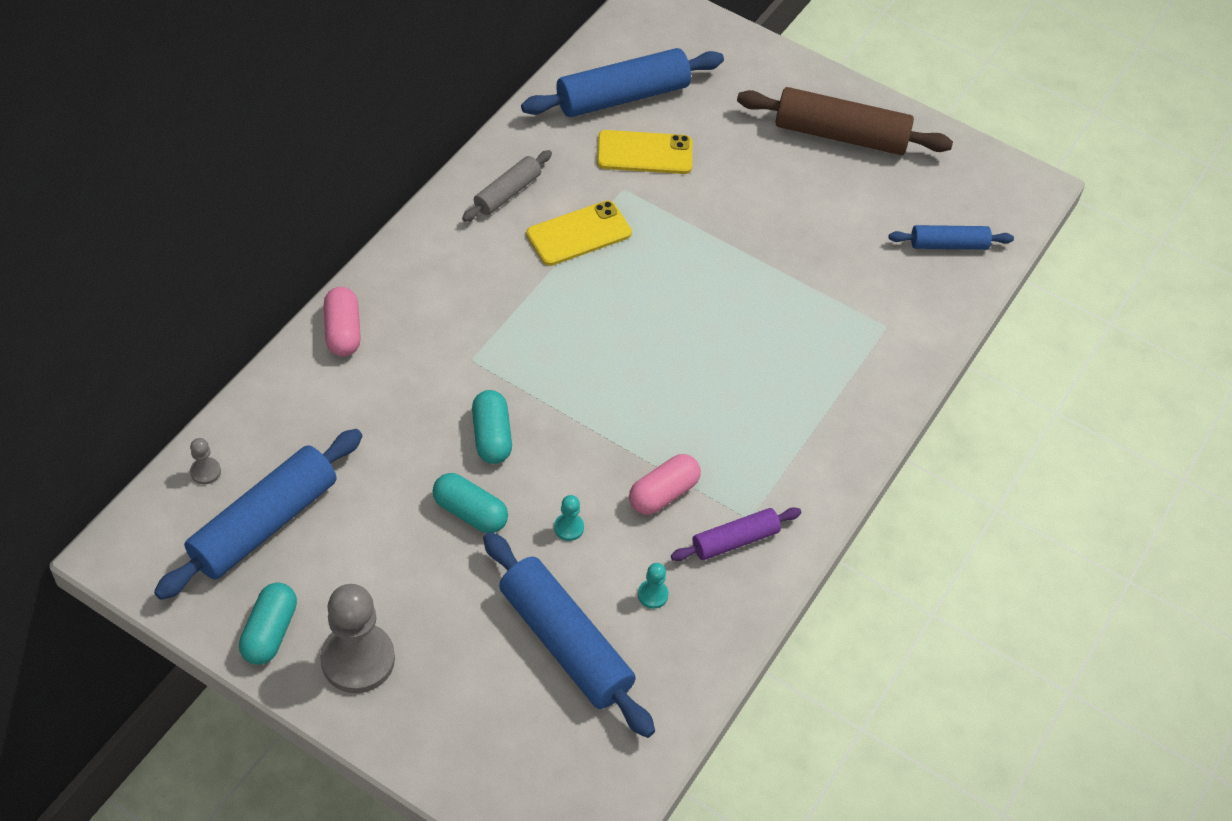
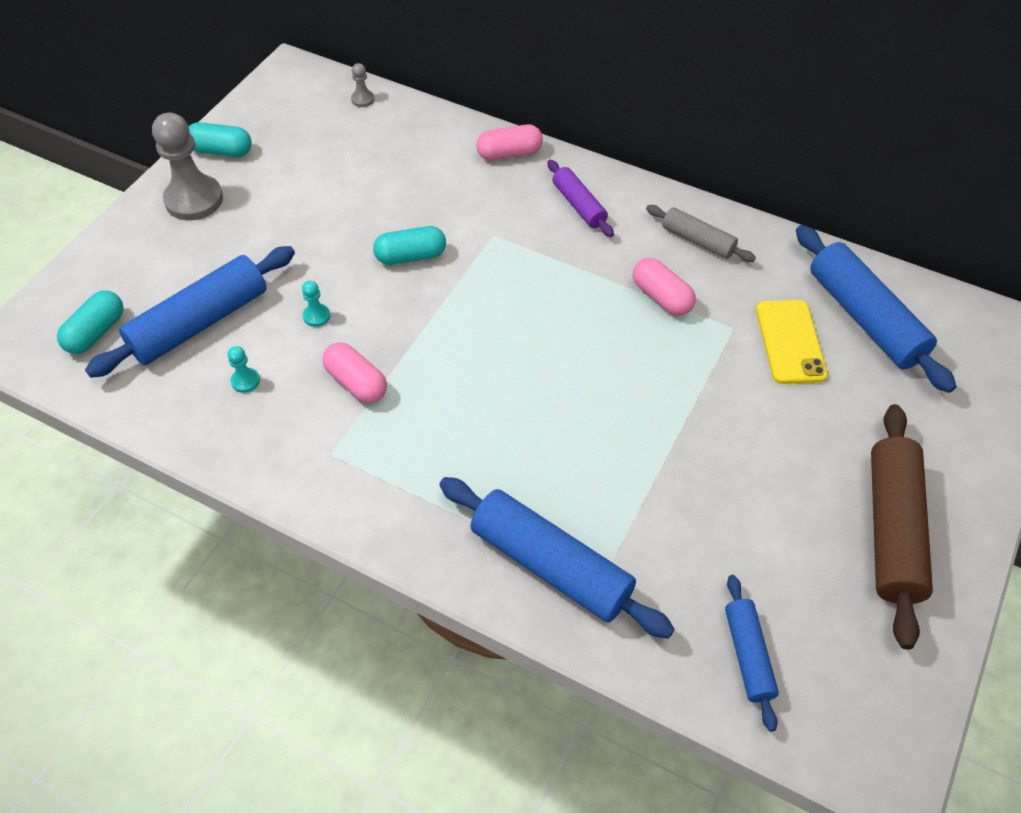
camera: 90 degrees right, 0 degrees up
blue rolling pin [154,429,362,600] -> blue rolling pin moved to [439,477,675,639]
turquoise capsule [433,473,508,533] -> turquoise capsule moved to [57,290,123,354]
yellow phone [526,200,632,266] -> pink capsule [633,258,696,316]
purple rolling pin [671,507,801,561] -> purple rolling pin moved to [547,160,614,237]

